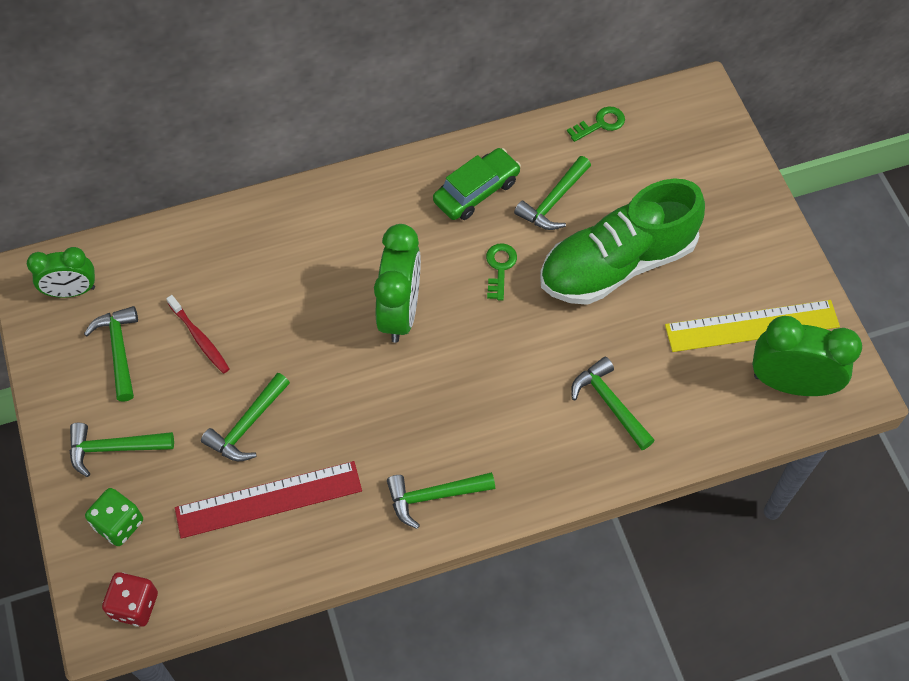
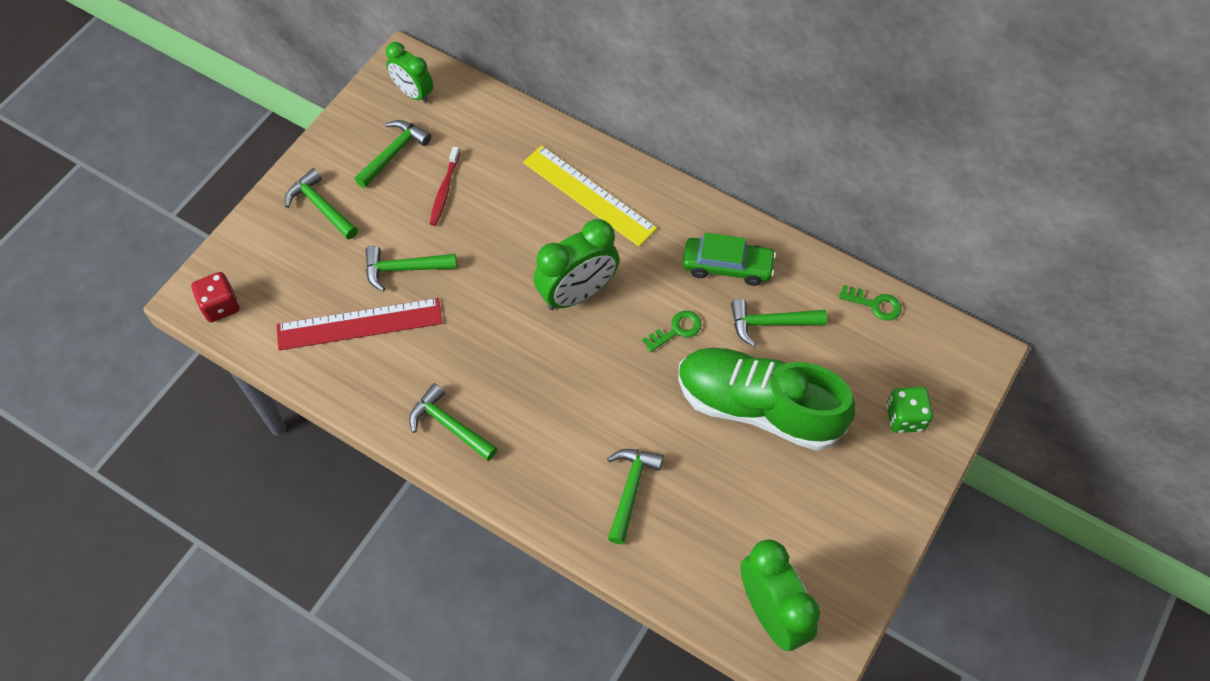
camera: 50 degrees right, 0 degrees up
green dice [85,488,143,546] -> green dice moved to [886,387,933,433]
red ruler [175,461,362,539] -> red ruler turned 45 degrees counterclockwise [277,298,442,350]
yellow ruler [665,300,840,352] -> yellow ruler moved to [523,145,657,246]

